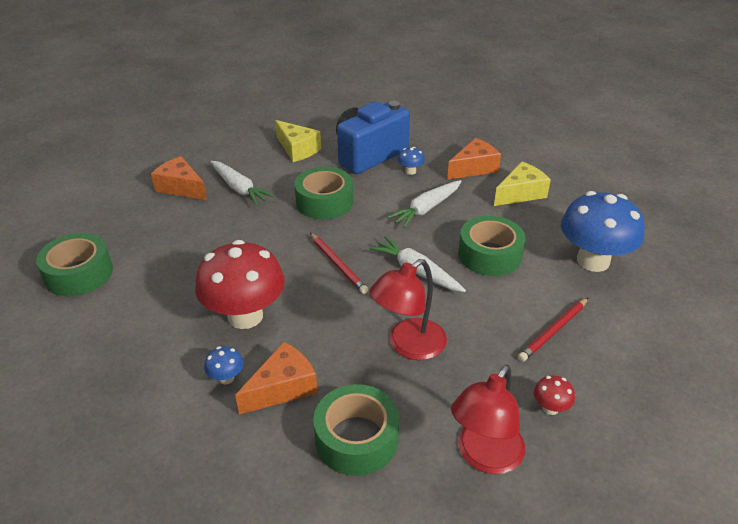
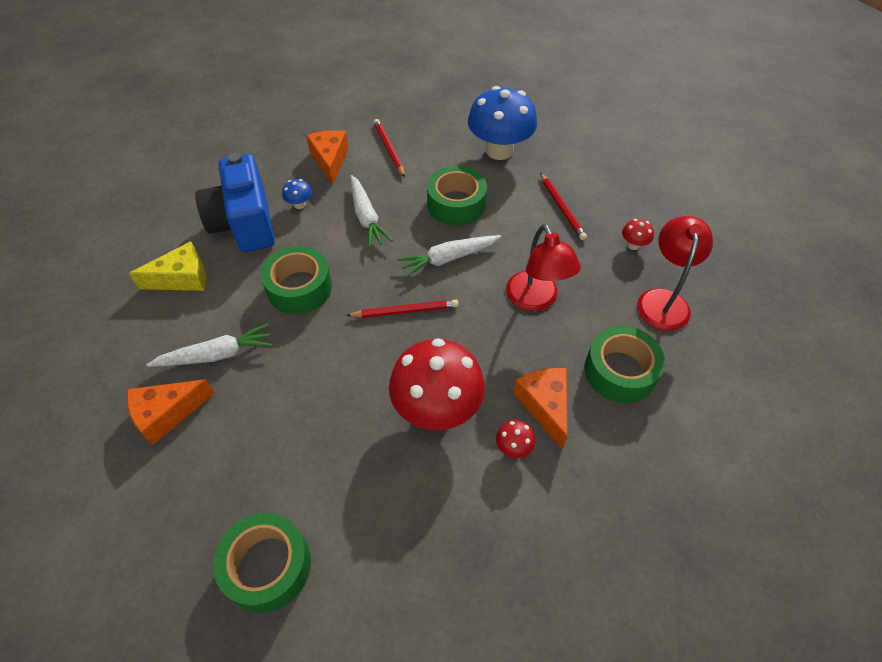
camera: 65 degrees left, 15 degrees up
blue mushroom [204,346,244,384] -> red mushroom [496,420,535,458]
red lamp [451,365,525,474] -> red lamp turned 135 degrees counterclockwise [637,216,713,331]
yellow cheese [494,162,551,206] -> red pencil [374,119,405,177]

